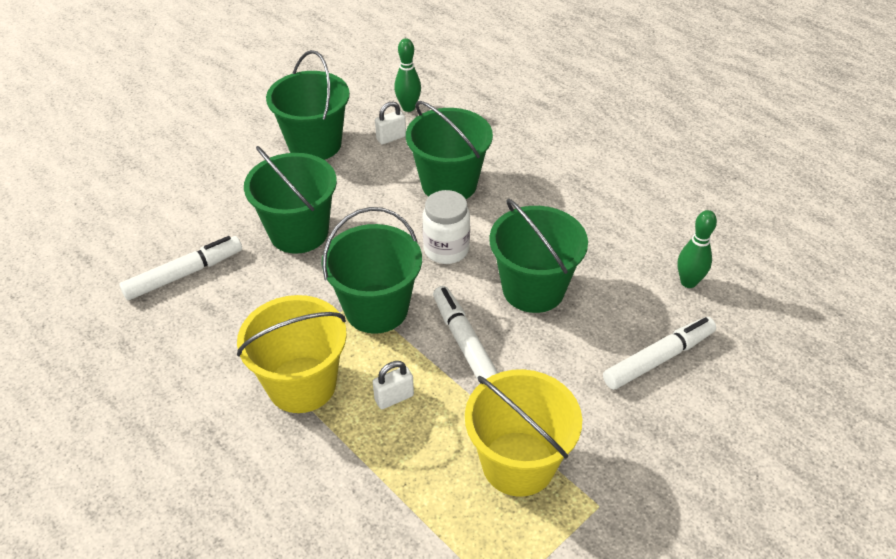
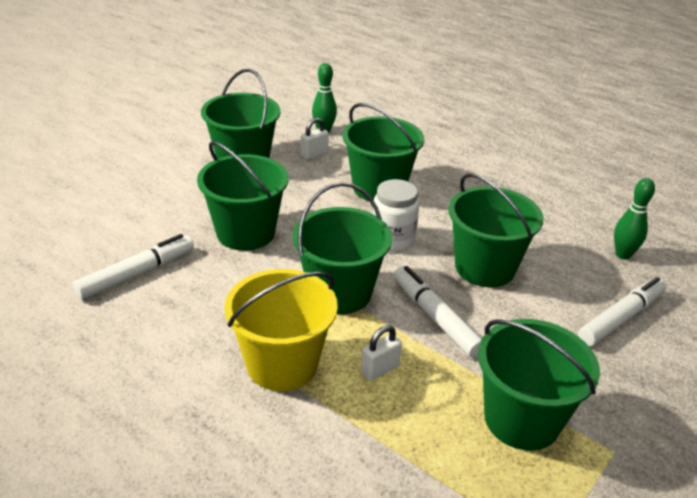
camera: 10 degrees left, 10 degrees down
yellow bucket [465,369,582,497] -> green bucket [478,319,600,451]

